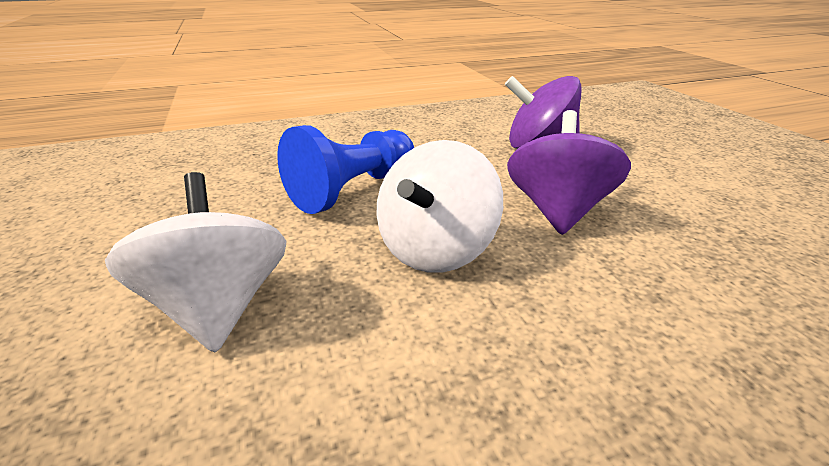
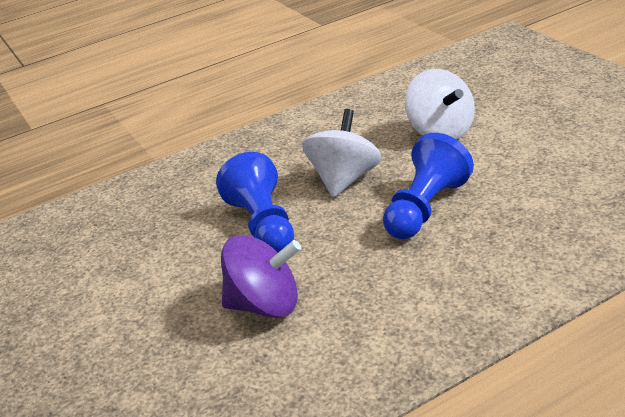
camera: 175 degrees right, 0 degrees up
purple spinning top [507,110,631,235] -> blue pawn [216,152,294,252]

